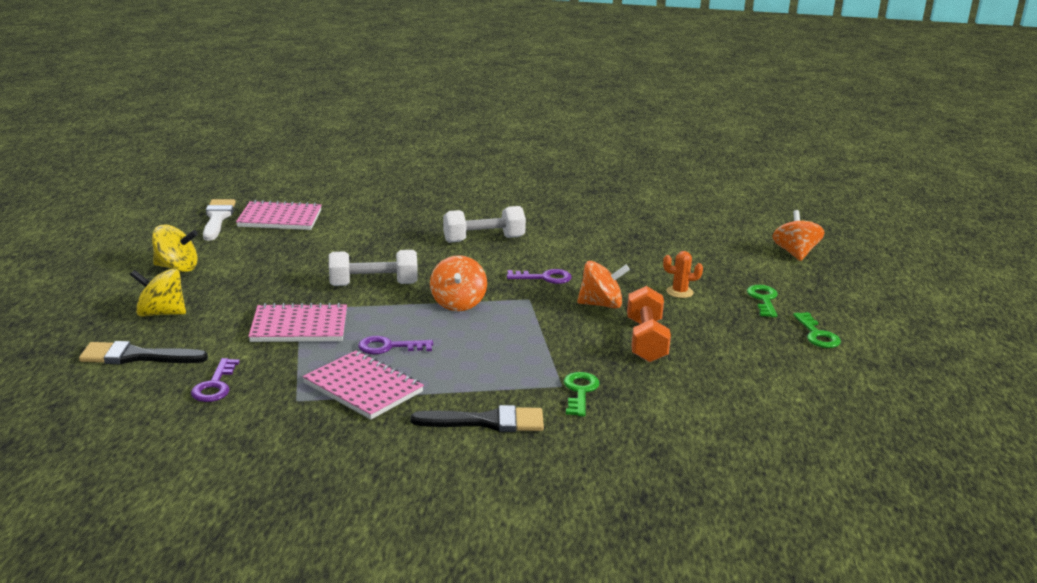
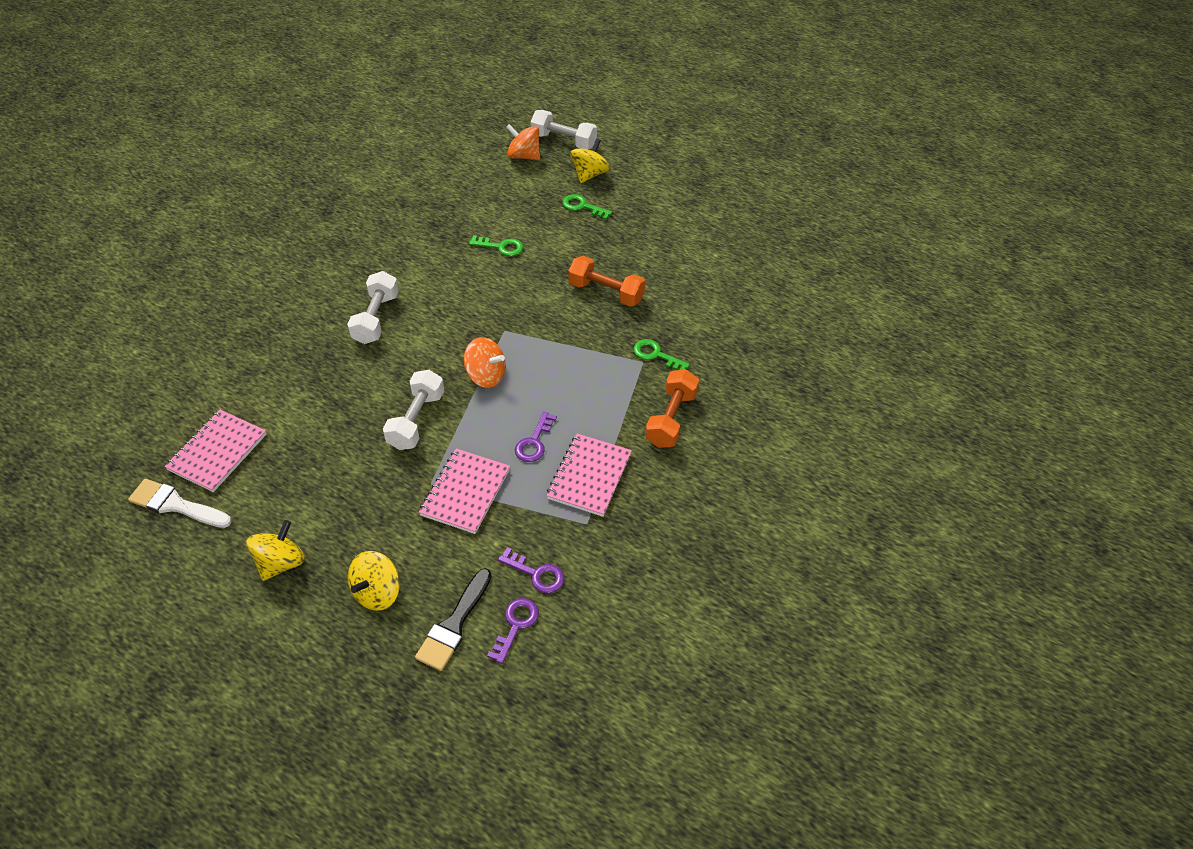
camera: 65 degrees left, 25 degrees up
pink notebook [302,350,424,420] -> pink notebook turned 45 degrees counterclockwise [546,434,632,517]
black brush [411,405,544,432] -> orange dumbbell [645,369,699,448]
purple key [507,269,572,284] -> purple key moved to [487,598,539,664]
orange spinning top [577,261,630,309] -> none
orange cactus [663,251,703,298] -> none
green key [793,312,841,348] -> green key moved to [469,235,523,256]
none -> white dumbbell [531,110,597,149]
none -> yellow spinning top [570,138,610,183]

